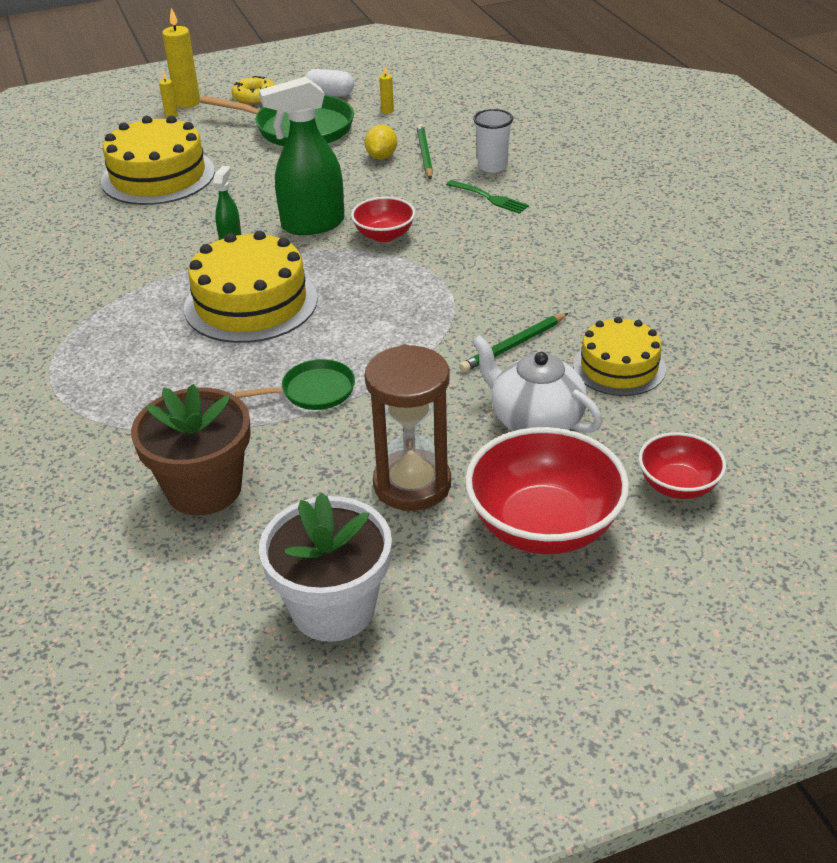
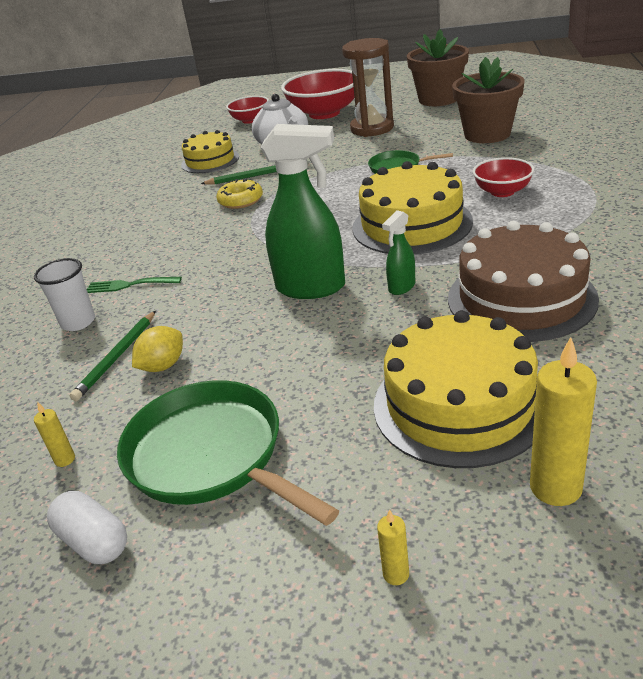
camera: 150 degrees left, 5 degrees down
yellow candle [162,8,200,108] -> yellow candle moved to [530,337,597,506]
yellow donut [232,76,275,105] -> yellow donut moved to [216,178,263,209]
white flower pot [259,492,392,642] -> brown flower pot [407,29,469,106]
red bowl [351,197,415,242] -> red bowl moved to [473,157,534,197]
green fork [446,180,529,214] -> green fork turned 60 degrees counterclockwise [87,277,182,293]
none -> brown cake [448,221,599,342]

